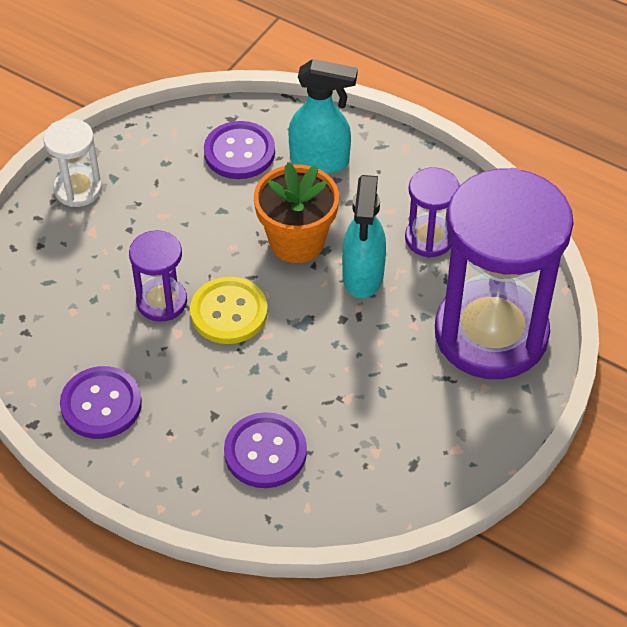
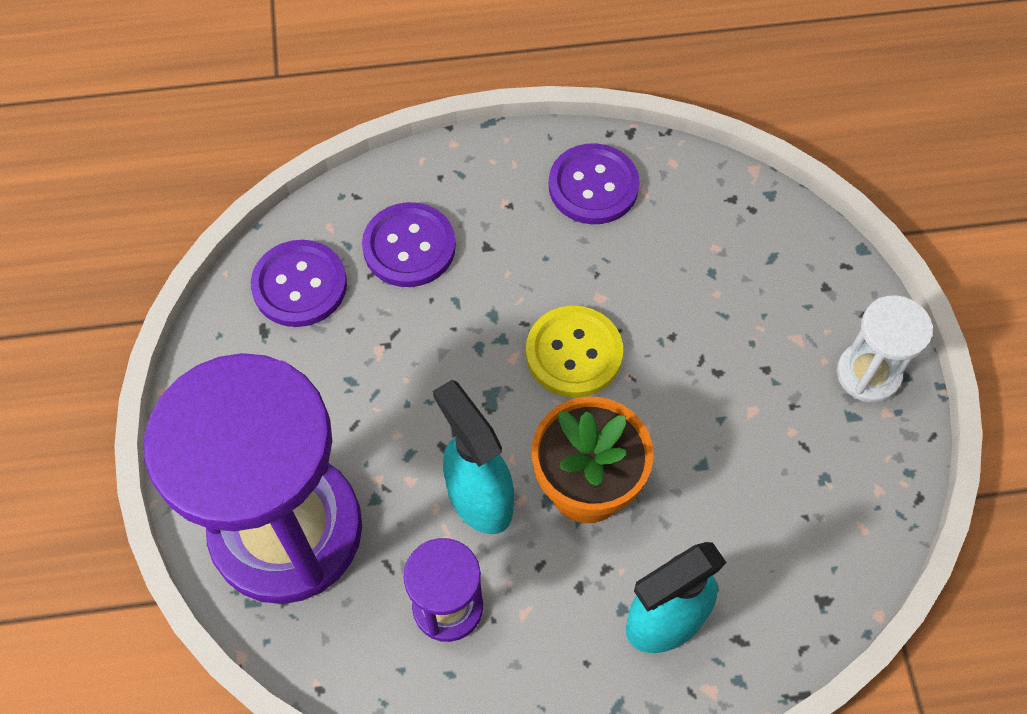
camera: 140 degrees right, 10 degrees up
purple hourglass [129,230,187,322] -> none
purple button [204,121,275,179] -> purple button moved to [251,240,347,327]

